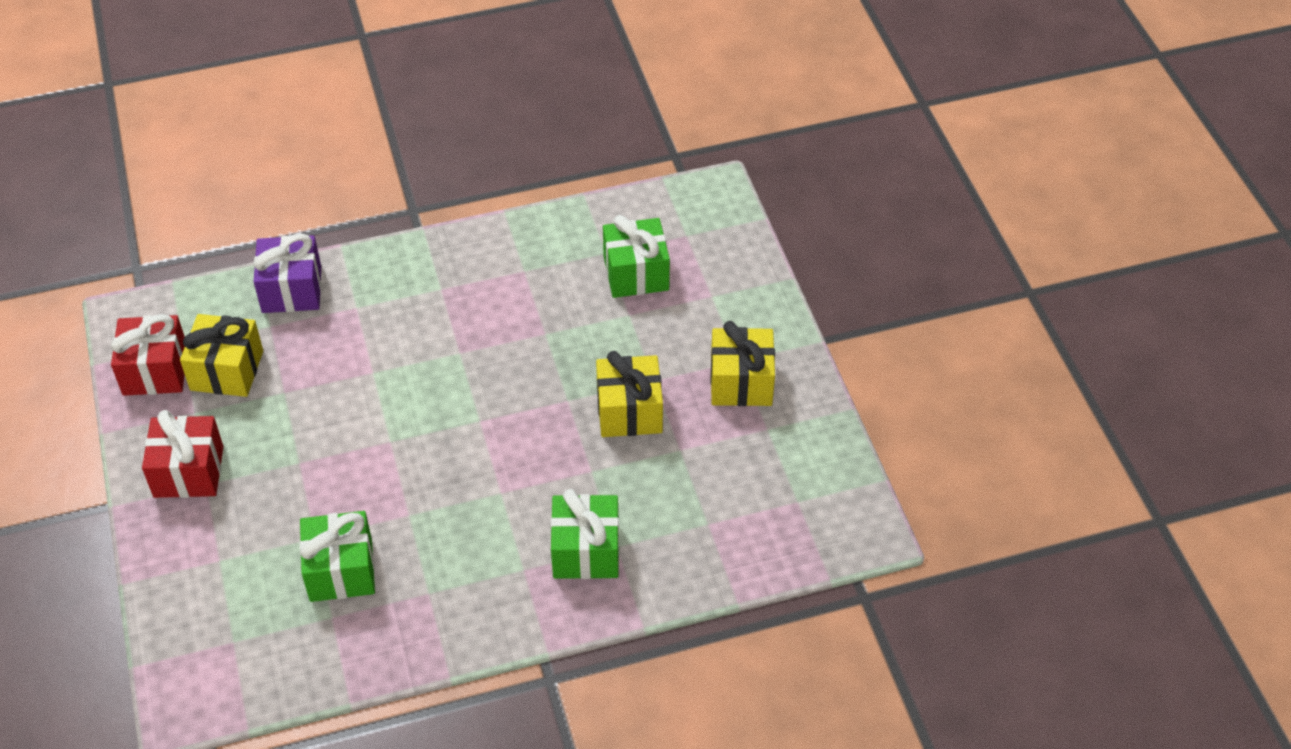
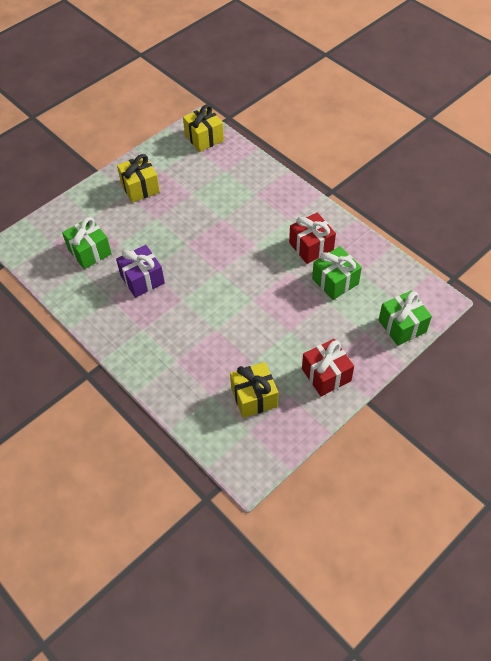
camera: 115 degrees left, 5 degrees up
red gift [111,314,185,396] -> red gift moved to [289,212,336,264]
purple gift [253,234,321,313] -> purple gift moved to [116,245,165,298]
green gift [551,489,619,579] -> green gift moved to [378,291,432,346]
yellow gift [596,351,663,437] -> yellow gift moved to [183,104,224,152]

